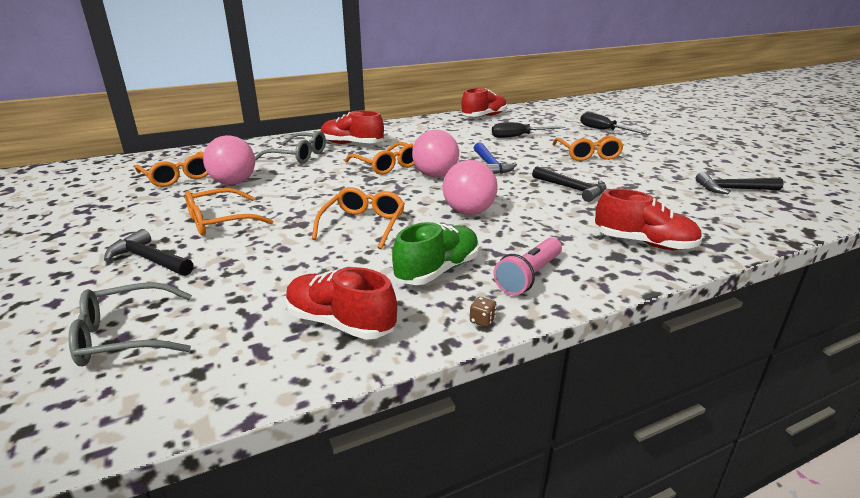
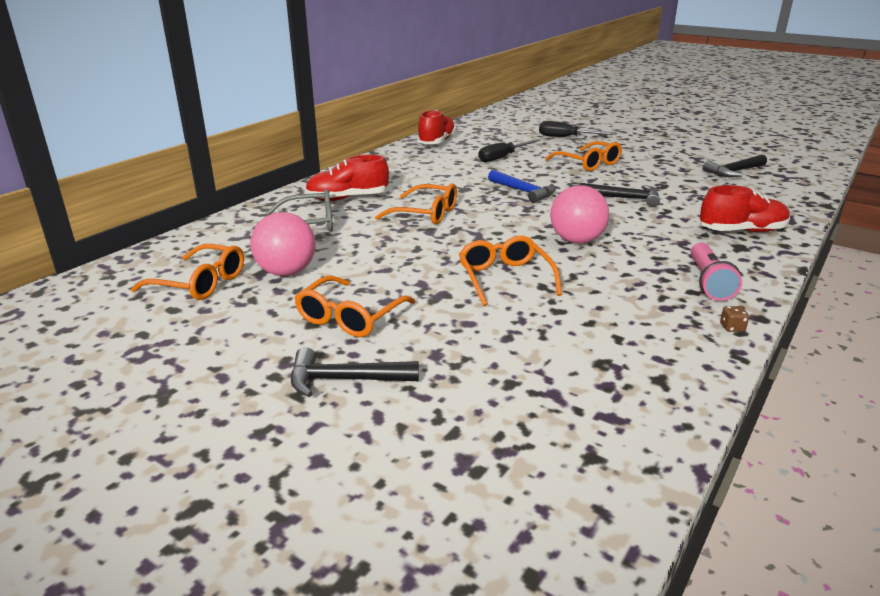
camera: 30 degrees left, 0 degrees up
grey glasses [68,282,192,366] -> none
red shoe [286,267,397,340] -> none
green shoe [392,222,479,285] -> none
pink ball [412,130,459,177] -> none

